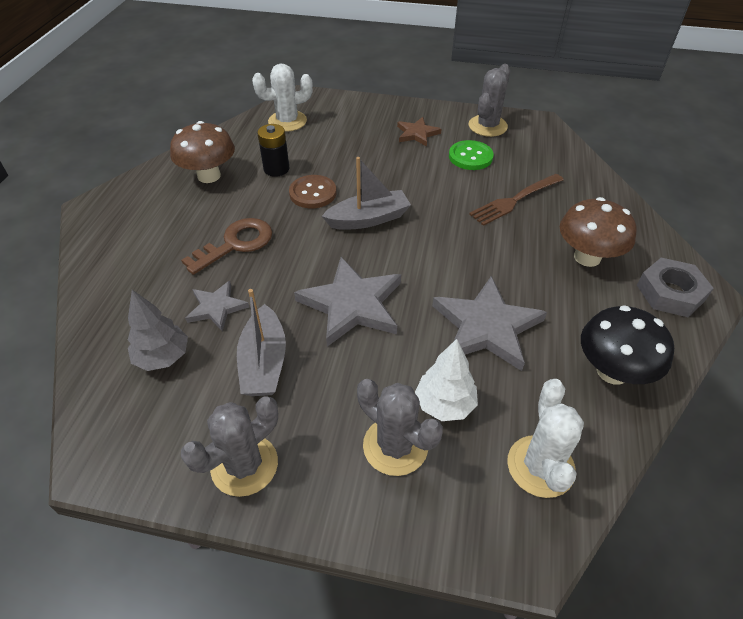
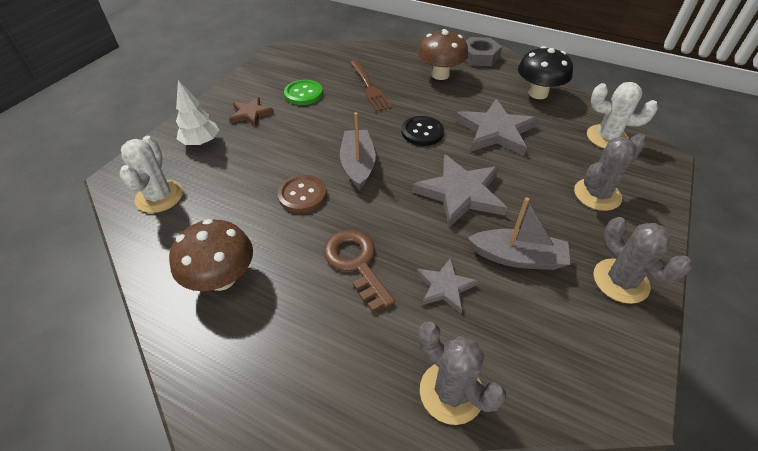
camera: 75 degrees left, 0 degrees up
grey tree [128,290,188,371] -> none
black battery [257,124,289,177] -> none
white tree [415,339,478,421] -> white tree moved to [176,80,219,146]
grey cactus [469,64,510,137] -> grey cactus moved to [419,321,506,425]
none -> black button [402,116,444,146]

